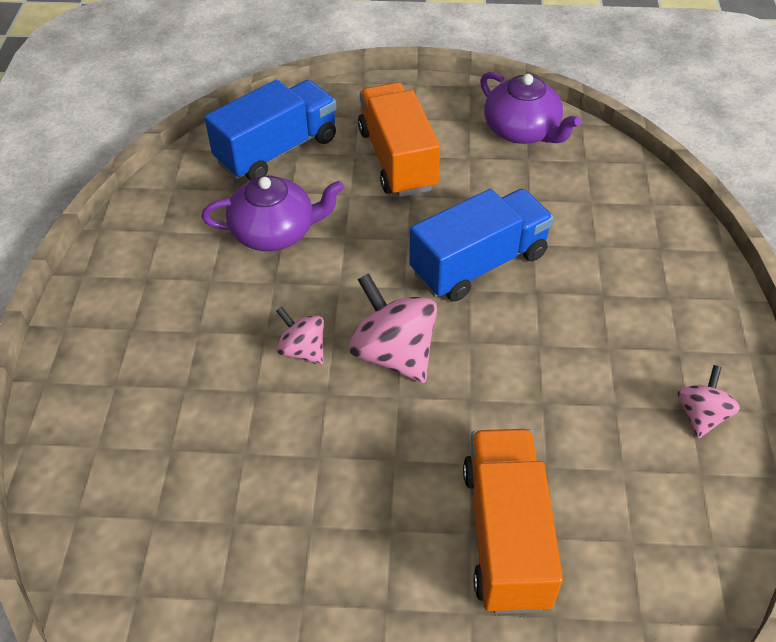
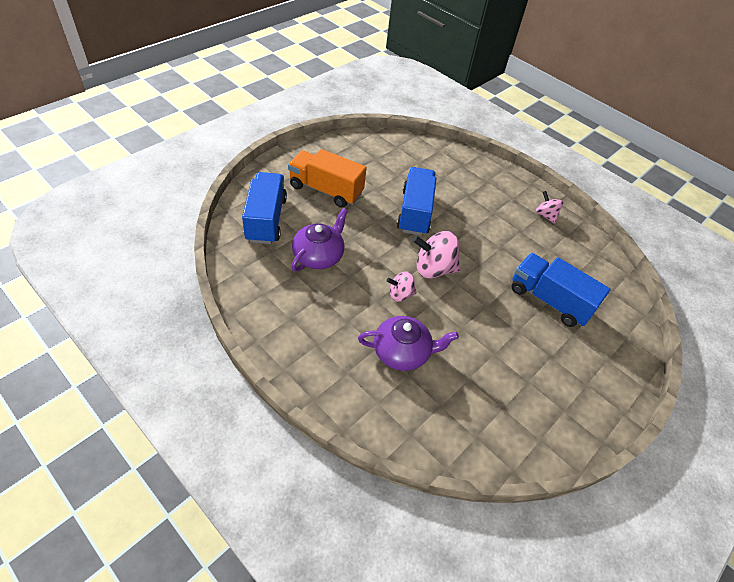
camera: 55 degrees left, 0 degrees up
orange truck [463,429,563,614] -> blue truck [511,253,611,327]
purple teapot [480,72,581,144] -> purple teapot moved to [358,316,459,371]

